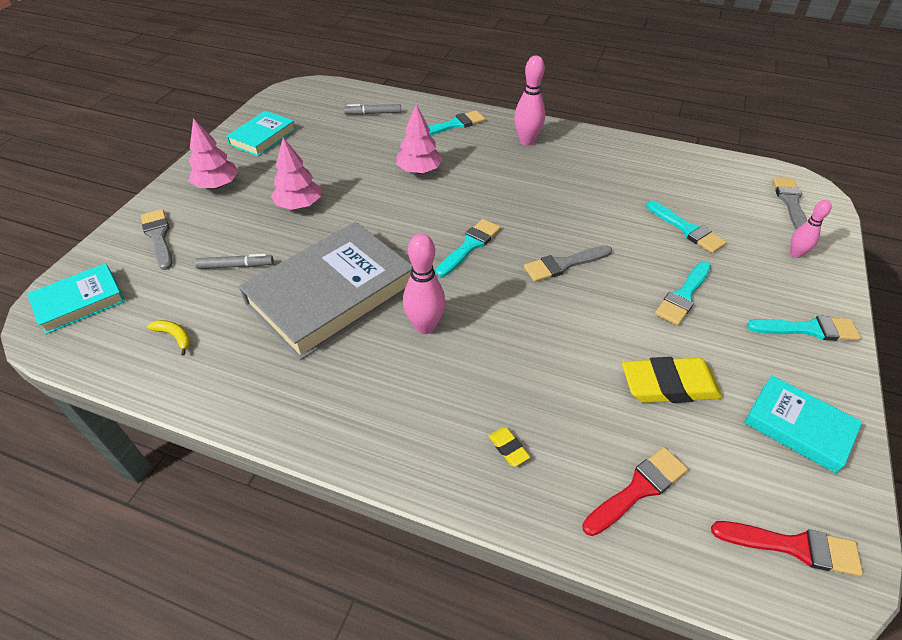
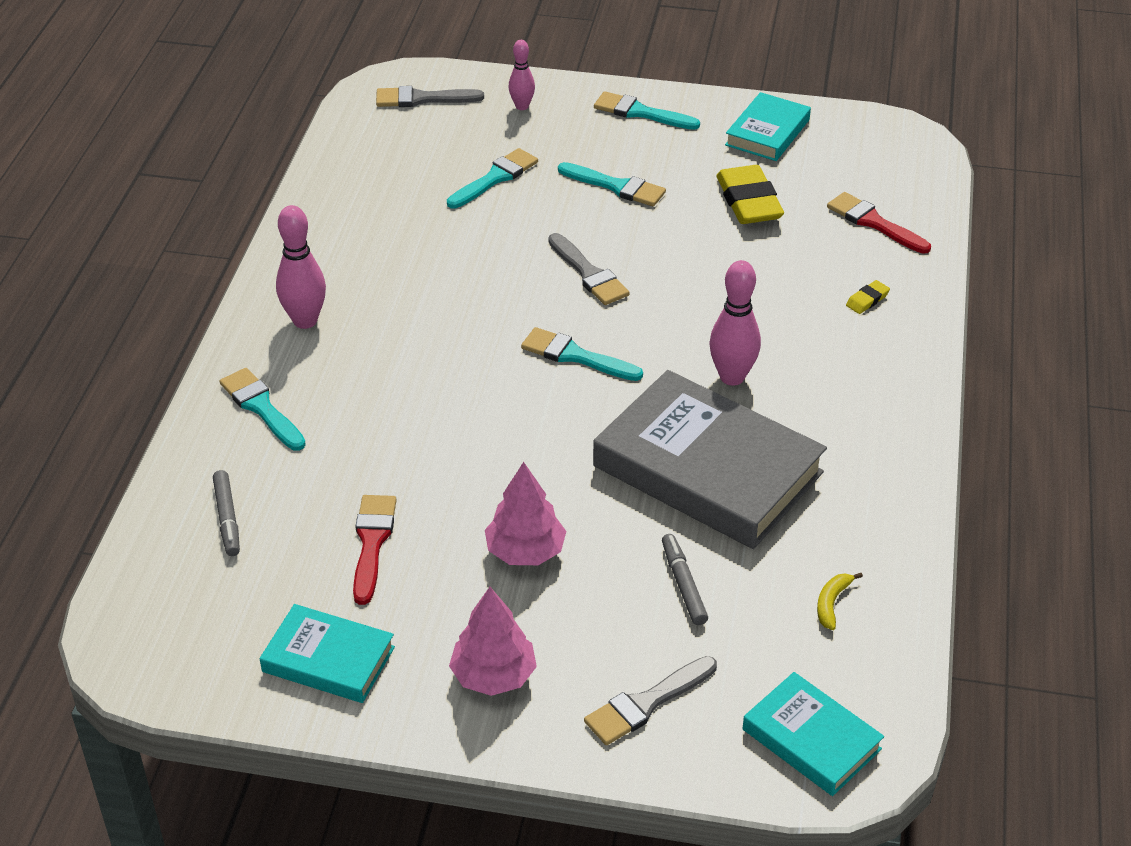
camera: 100 degrees left, 5 degrees down
pink tree [396,104,442,174] -> none
red brush [711,521,863,576] -> red brush moved to [353,495,397,605]
turquoise brush [747,316,861,341] -> turquoise brush turned 60 degrees counterclockwise [594,91,700,130]

